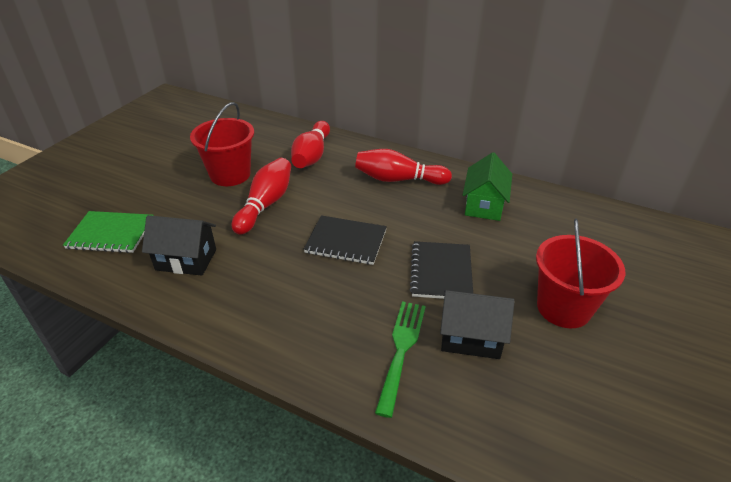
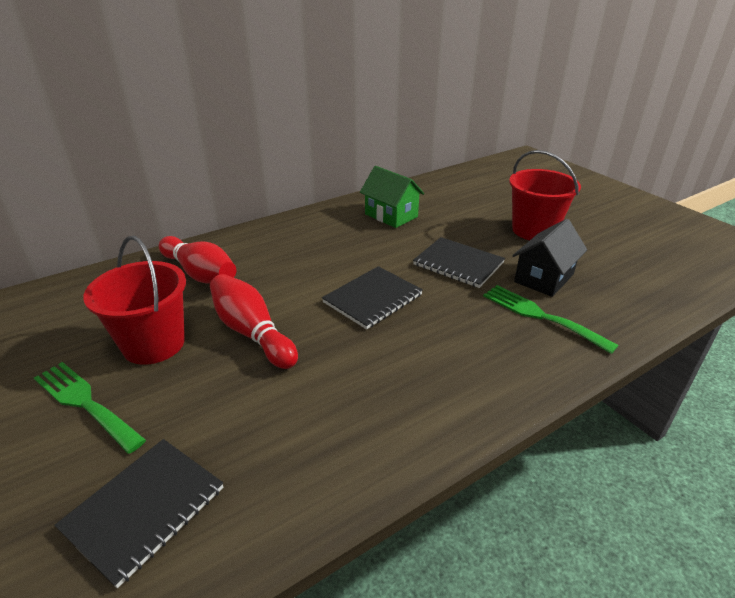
camera: 60 degrees left, 5 degrees down
green notebook [63,211,154,253] -> black notebook [54,439,223,588]
black house [142,215,216,276] -> none
red bowling pin [355,149,452,185] -> none
none -> green fork [34,362,146,454]

